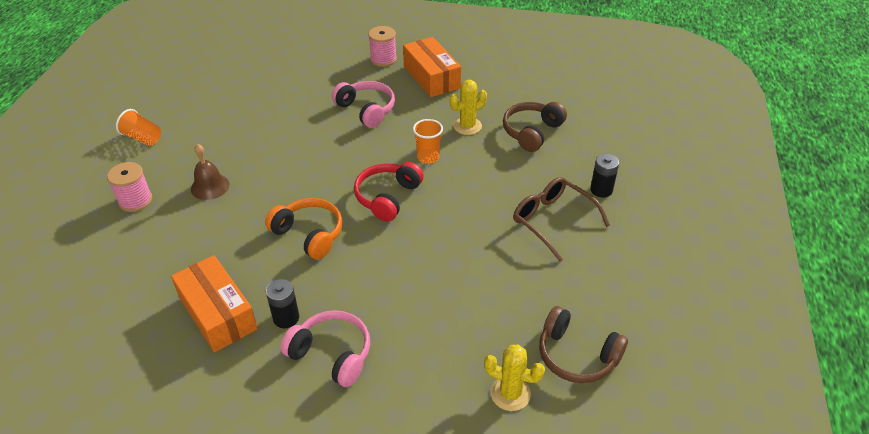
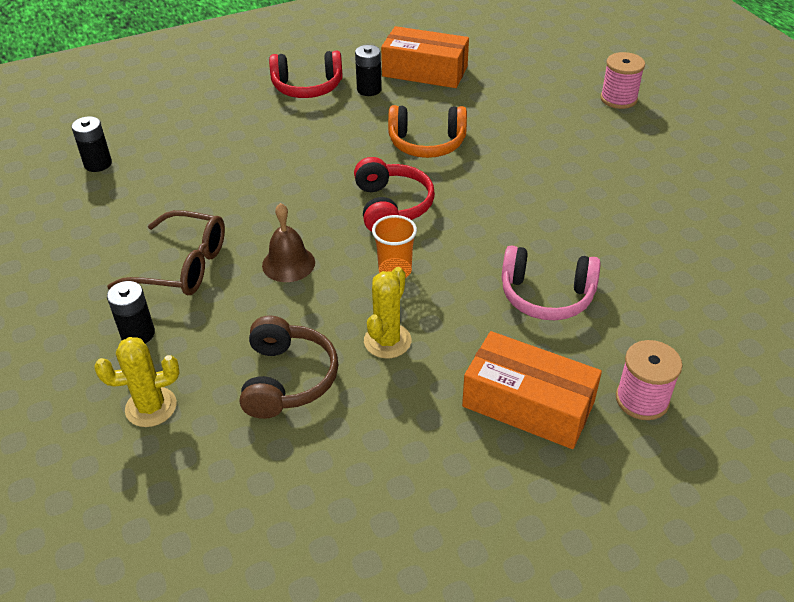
camera: 145 degrees right, 0 degrees up
orange cup [116,109,161,146] -> none
brown bell [191,144,229,200] -> brown bell moved to [262,203,315,282]
pink headphones [280,310,370,387] -> red headphones [269,51,343,98]
yellow cactus [484,344,545,411] -> yellow cactus moved to [95,337,179,427]
brown headphones [539,306,628,383] -> black battery [71,116,112,172]

